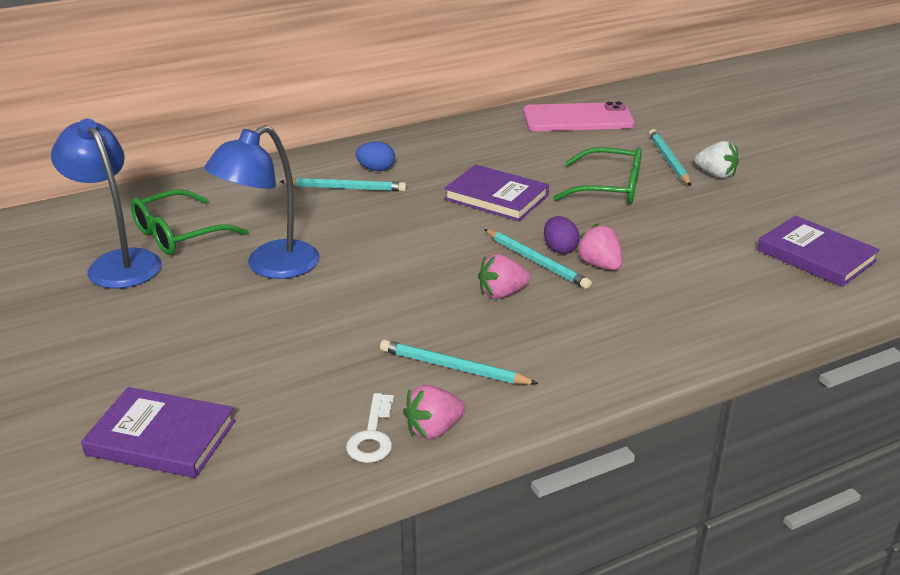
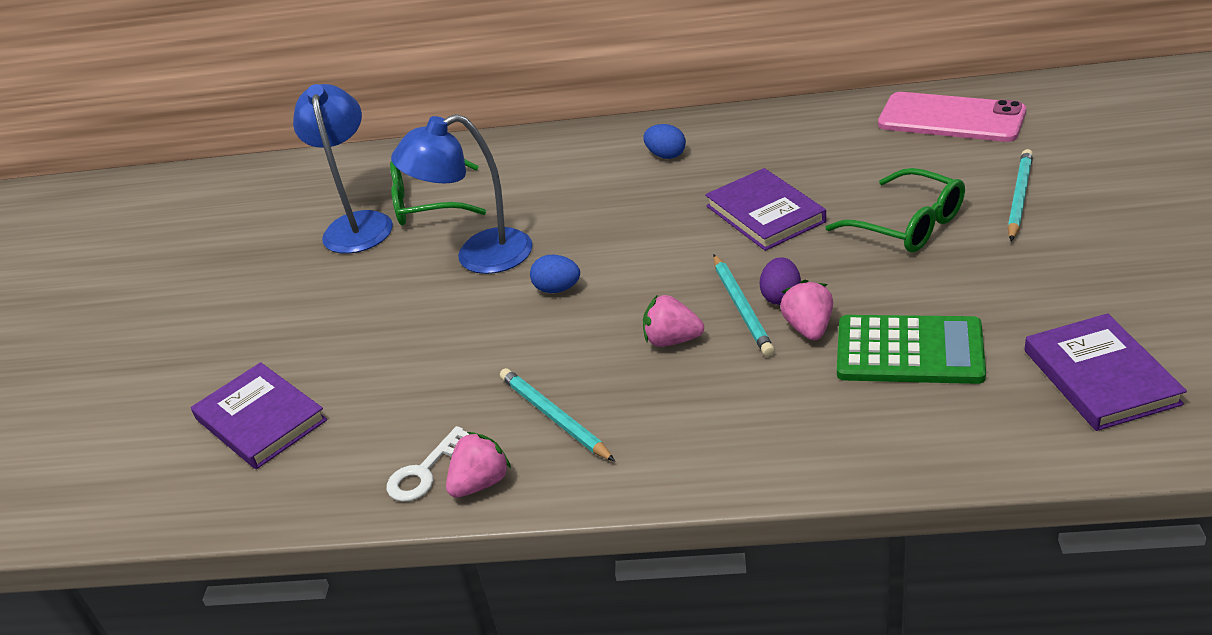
camera: 35 degrees right, 5 degrees up
turquoise pencil [279,178,406,191] -> none
pink strawberry [403,385,465,440] -> pink strawberry turned 135 degrees clockwise [446,432,511,498]
white strawberry [694,141,739,178] -> none
none -> blue egg [530,255,580,293]
none -> green calculator [837,315,986,384]

